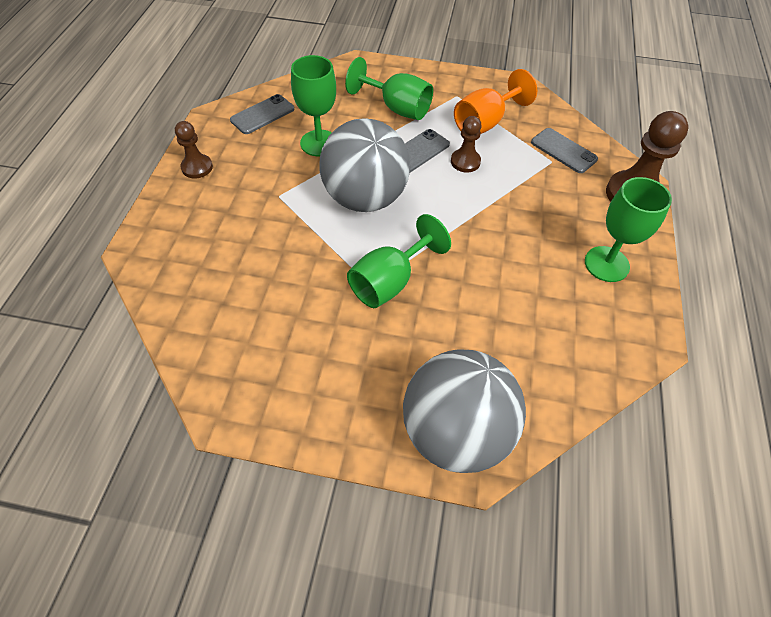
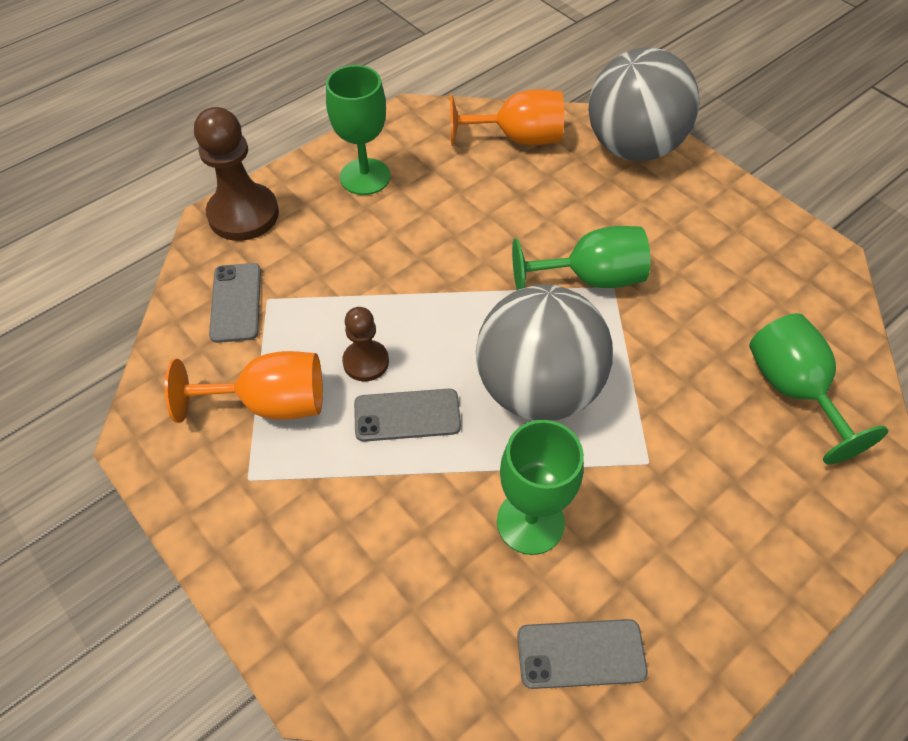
camera: 140 degrees left, 0 degrees up
brown pawn [175,121,213,178] -> none
green goblet [345,57,433,120] -> green goblet moved to [749,313,888,465]
none -> orange goblet [450,89,564,146]

